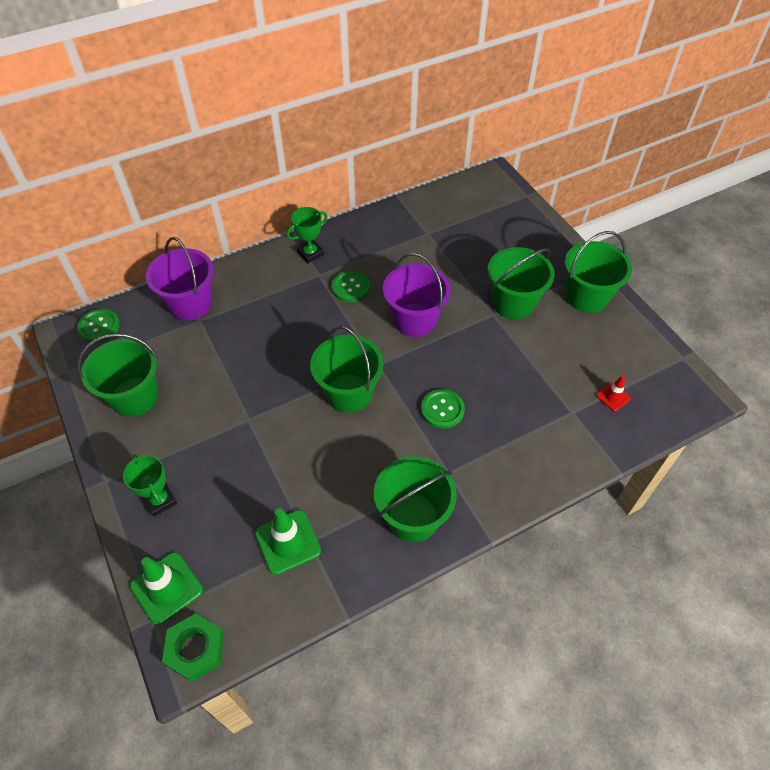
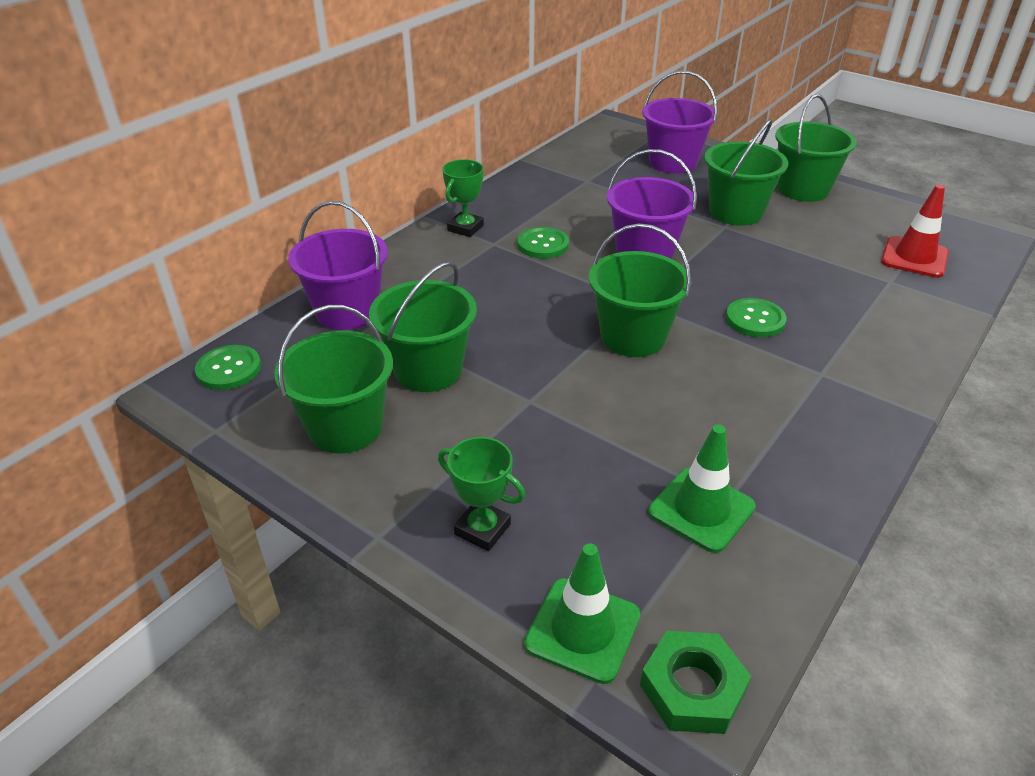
camera: 25 degrees left, 15 degrees down
green bucket [374,456,457,542] -> green bucket moved to [369,261,477,392]
red traffic cone [596,375,631,411] -> red traffic cone [881,185,949,278], size x1.81
none -> purple bucket [642,71,718,174]

